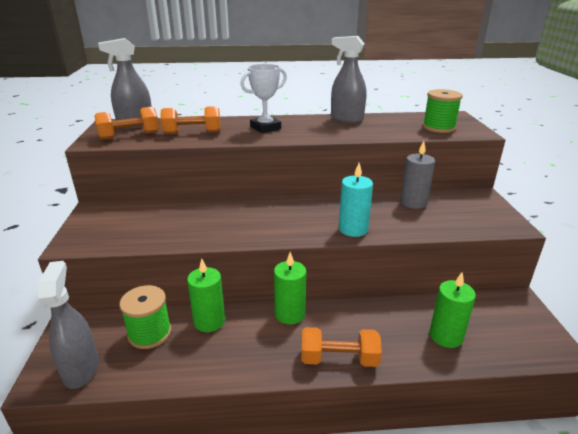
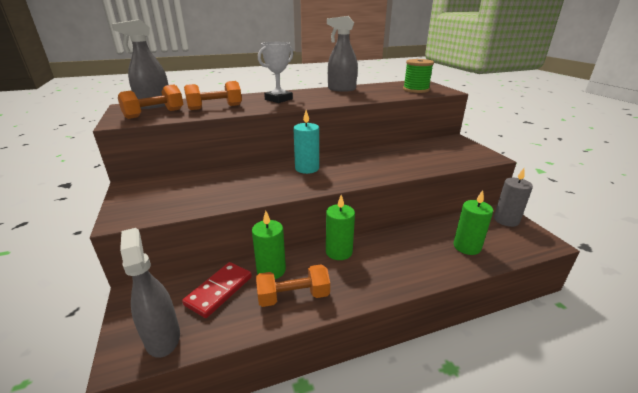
camera: 15 degrees left, 0 degrees up
green spool [119,285,172,349] -> red domino [182,262,252,318]
orange dumbbell [301,327,382,367] -> orange dumbbell moved to [256,264,330,307]
turquoise candle [339,163,373,237] -> turquoise candle moved to [293,110,319,174]
grey candle [400,141,435,209] -> grey candle moved to [494,168,533,227]

